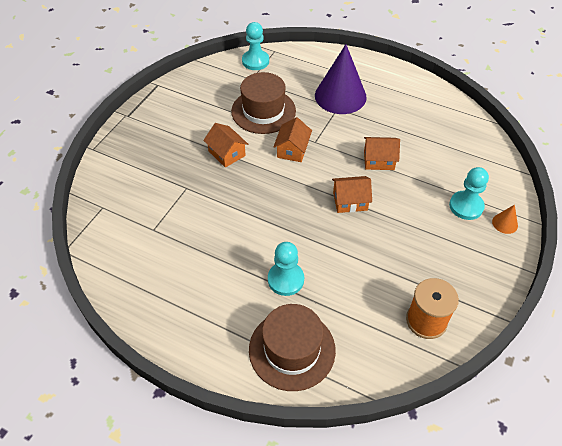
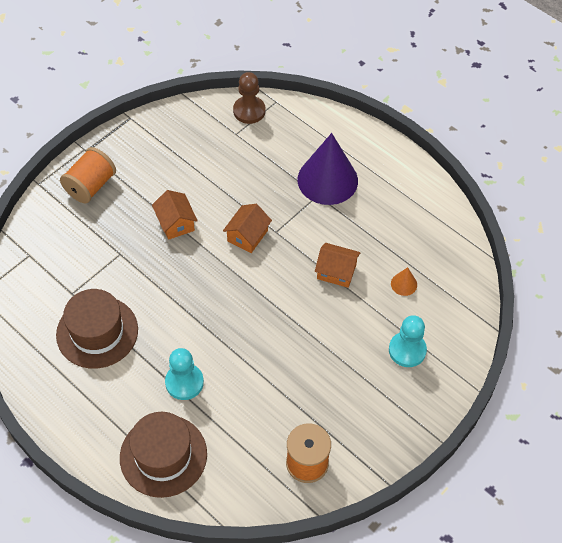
camera: 15 degrees right, 5 degrees up
brown hat [231,72,296,134] -> brown hat moved to [56,289,138,369]
turquoise pawn [242,22,269,70] -> brown pawn [233,72,266,124]
orange house [332,176,372,213] -> none
orange cone [492,205,518,234] -> orange cone moved to [391,267,417,296]
none -> orange spool [60,147,116,204]

